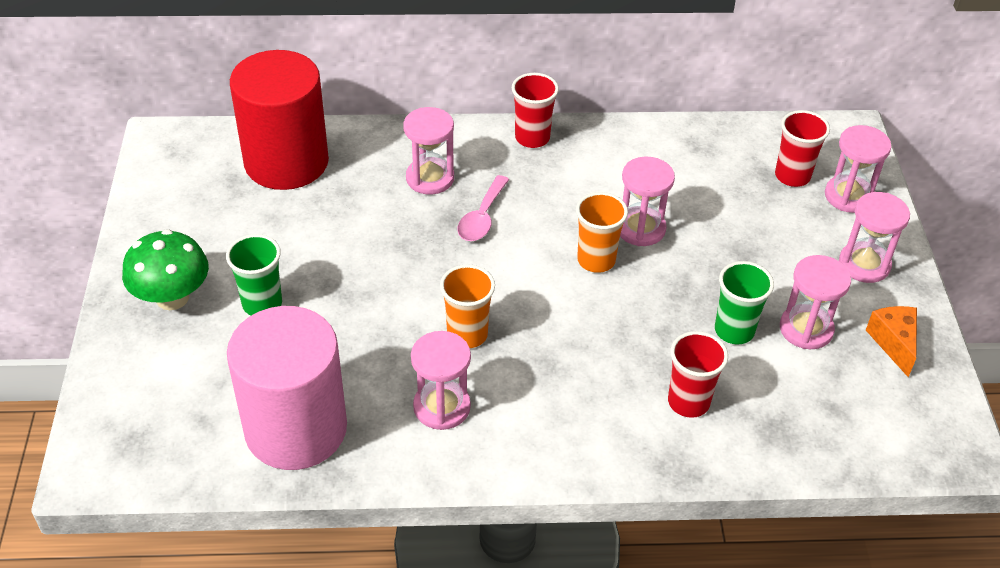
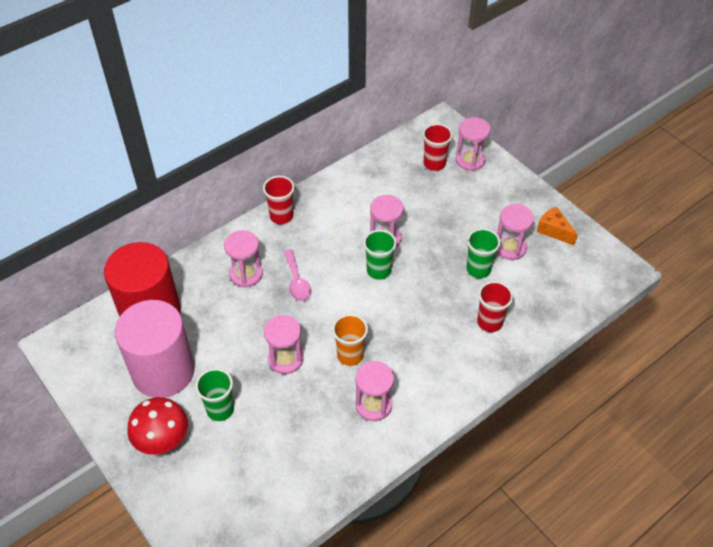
camera: 35 degrees left, 5 degrees up
green mushroom [122,229,209,310] -> red mushroom [127,397,188,455]
pink cylinder [227,306,347,470] -> pink cylinder moved to [115,300,195,398]
orange cup [576,192,628,273] -> green cup [363,230,397,280]
pink hourglass [839,192,910,283] -> pink hourglass moved to [264,315,304,374]

